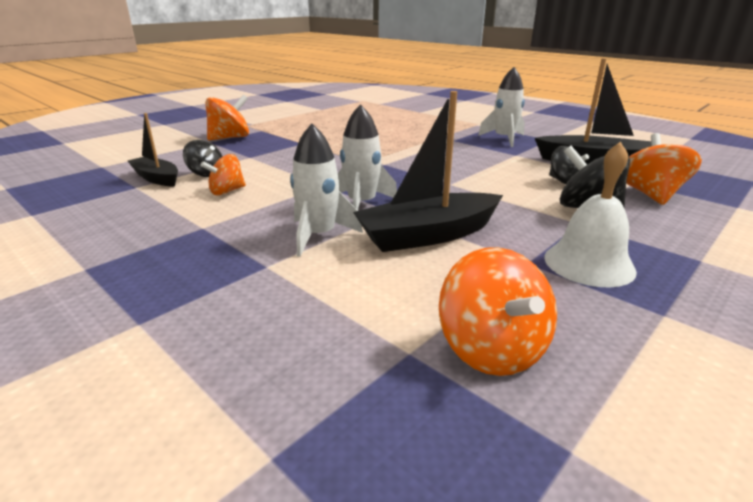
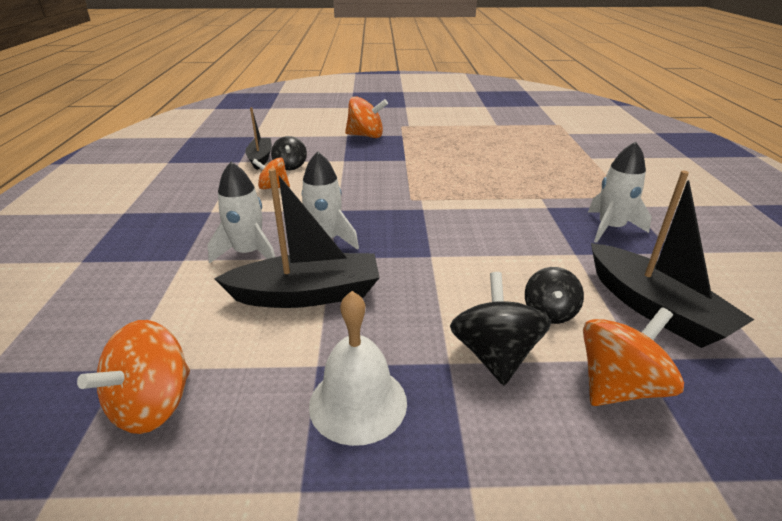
camera: 45 degrees right, 5 degrees up
black boat [353,91,503,252] -> black boat turned 150 degrees clockwise [214,168,380,308]

